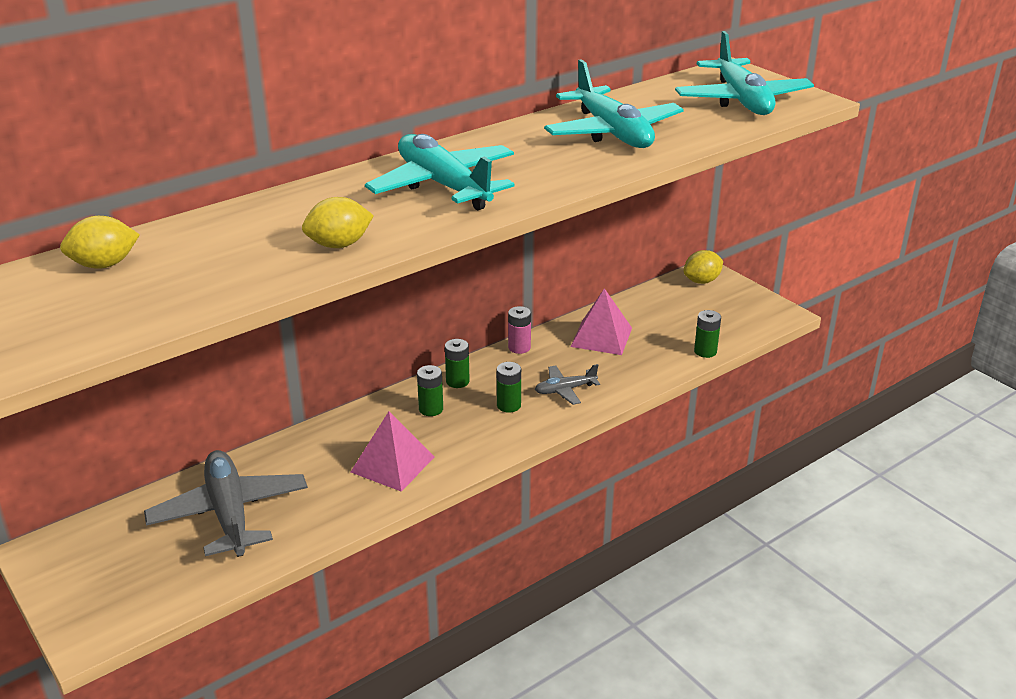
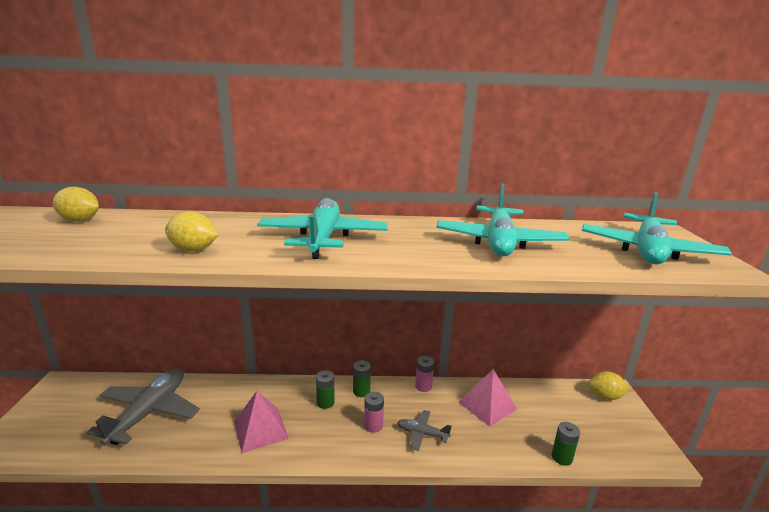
camera: 35 degrees right, 10 degrees down
green battery [497,362,521,413] -> pink battery [364,392,384,433]

